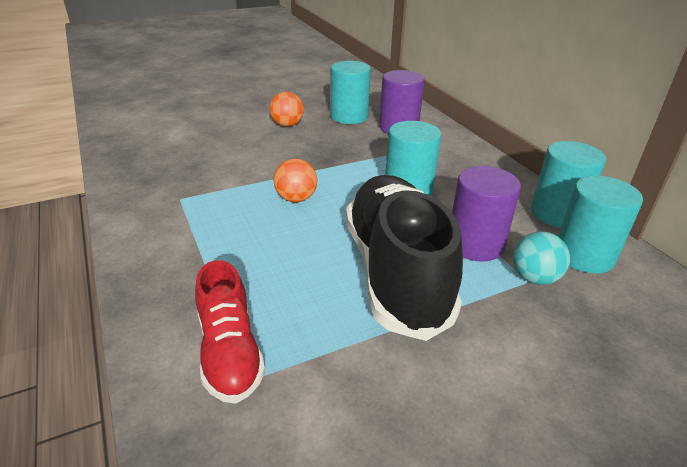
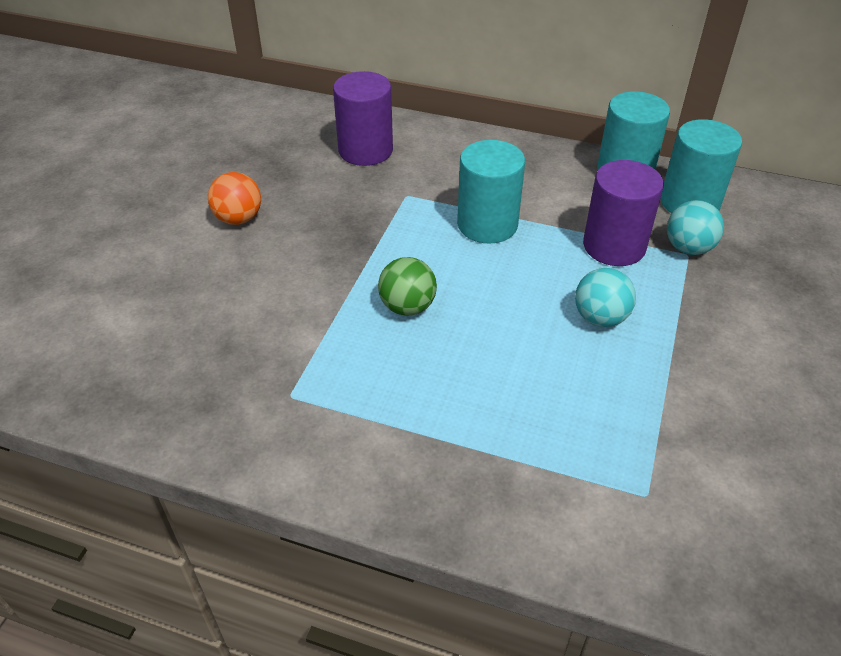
camera: 45 degrees left, 10 degrees up
red shoe [195,260,265,404] -> none
orange ball [274,159,317,202] -> green ball [378,257,437,316]
turquoise cylinder [330,61,371,124] -> none
black shoe [346,175,463,341] -> turquoise ball [575,268,636,327]

